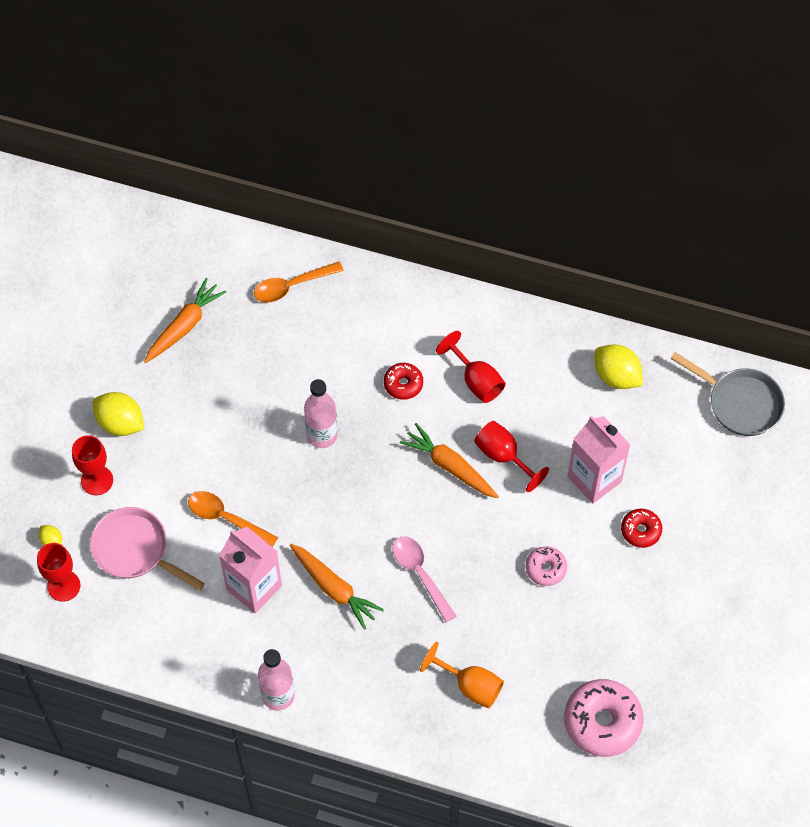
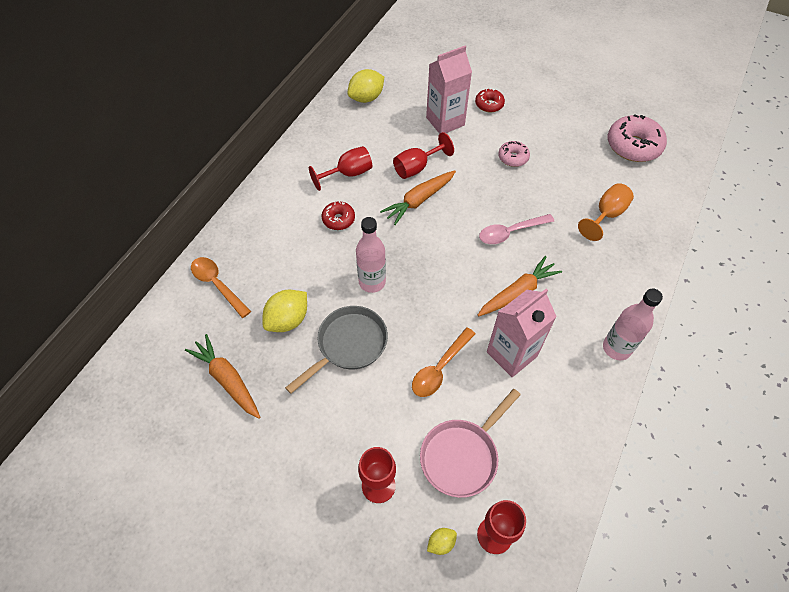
camera: 80 degrees left, 5 degrees down
yellow lemon [93,392,144,436] -> yellow lemon moved to [262,290,307,332]
orange spoon [254,262,344,303] -> orange spoon turned 150 degrees clockwise [191,257,251,318]
grey pan [670,352,785,436] -> grey pan moved to [285,306,388,394]

